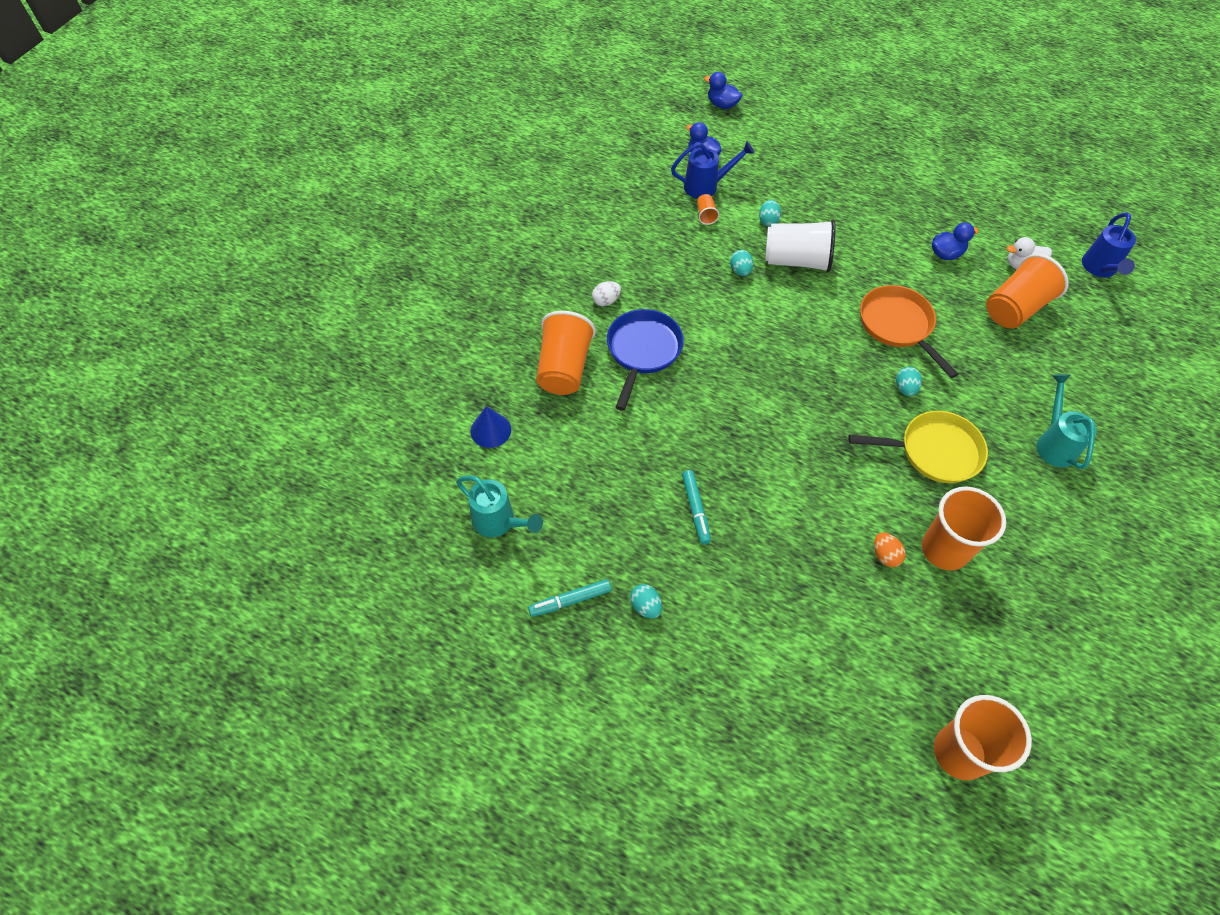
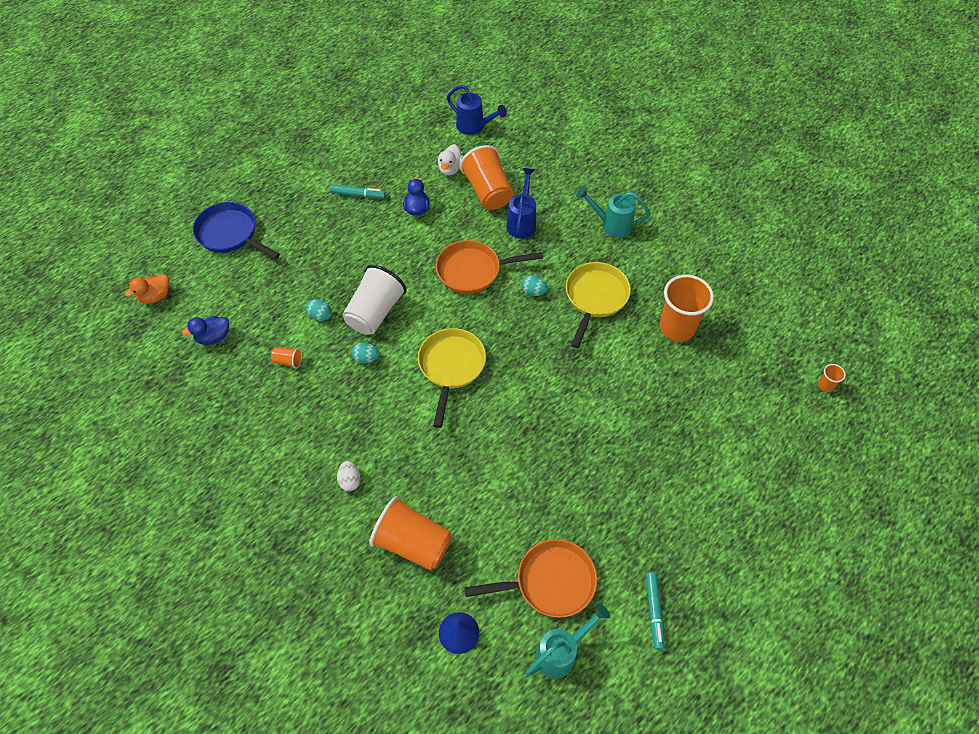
camera: 70 degrees left, 0 degrees up
blue pan [607,309,684,411] -> blue pan moved to [193,202,280,259]
turquoise egg [630,584,662,619] -> none
blue watering can [671,141,754,199] -> blue watering can moved to [506,168,536,239]
turquoise marker [682,470,711,544] -> turquoise marker moved to [330,184,386,198]
blue duck [704,72,742,109] -> orange duck [125,274,169,304]
orange egg [874,533,906,567] -> none
orange cup [934,695,1032,780] -> orange cup [818,364,846,392], size x0.43
none -> yellow pan [418,328,486,428]
none -> orange pan [464,539,597,618]

